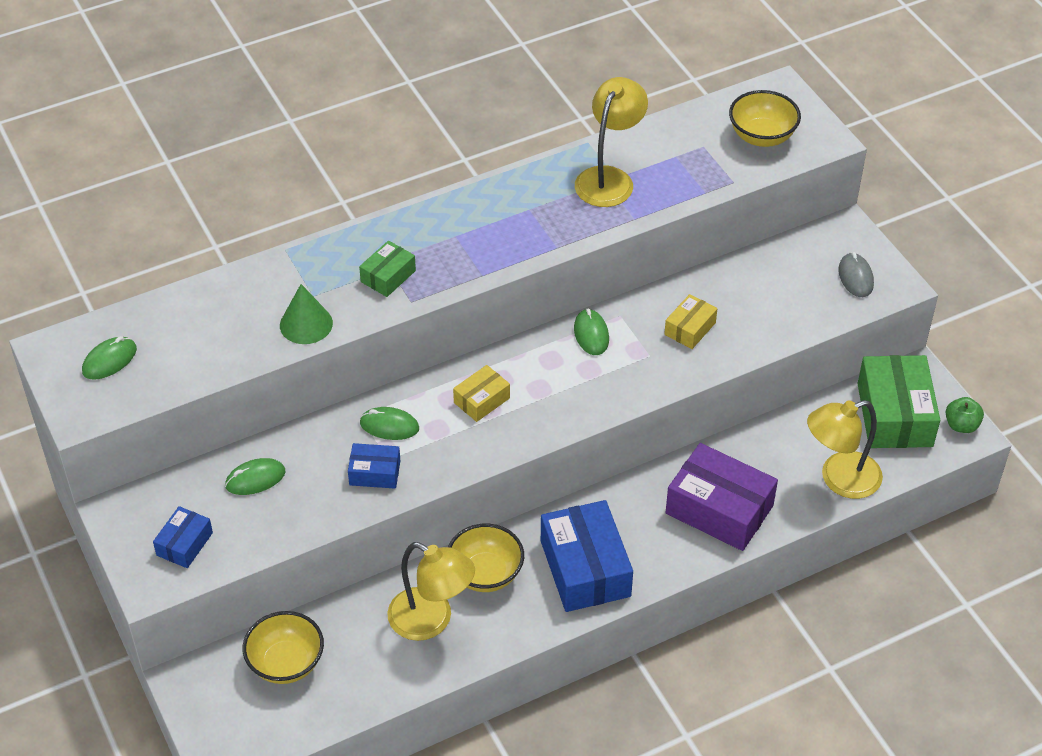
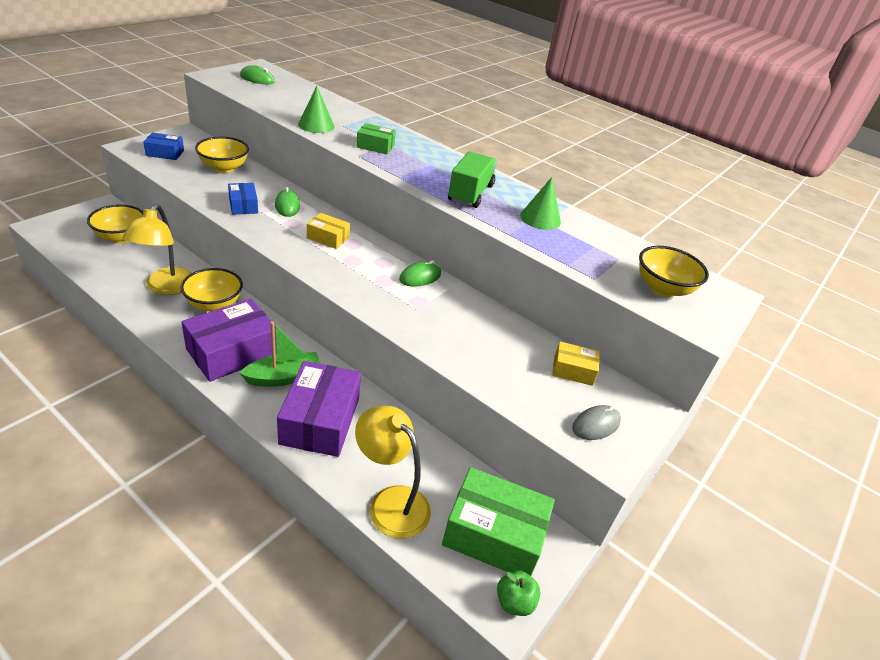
camera: 60 degrees right, 10 degrees down
green mouse [225,458,286,495] -> yellow bowl [195,137,249,173]
blue box [541,500,633,612] -> purple box [181,299,276,382]
yellow lamp [575,77,648,207] -> green cone [520,177,561,230]
yellow box [664,294,717,349] -> yellow box moved to [552,342,600,386]
green box [857,355,940,448] -> green box turned 45 degrees clockwise [442,467,555,576]
none -> green boat [240,321,320,387]
none -> green truck [448,151,497,208]

